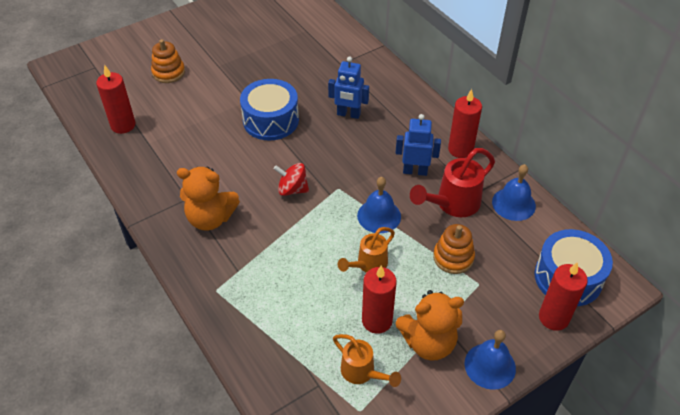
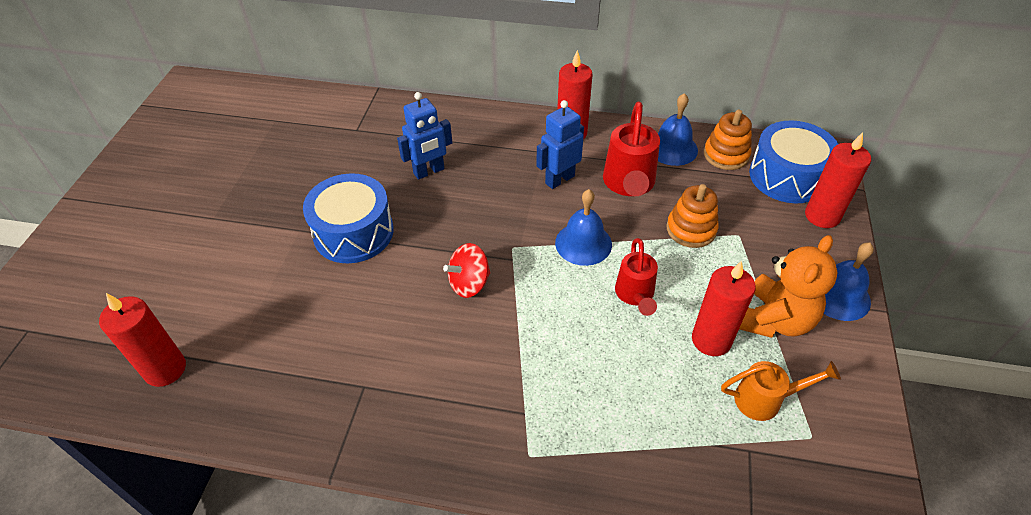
camera: 45 degrees left, 0 degrees up
orange stacking toy [151,39,185,83] -> orange stacking toy moved to [704,110,752,170]
orange teddy bear [177,167,240,230] -> none
orange watering can [338,227,395,273] -> red watering can [615,238,658,316]

